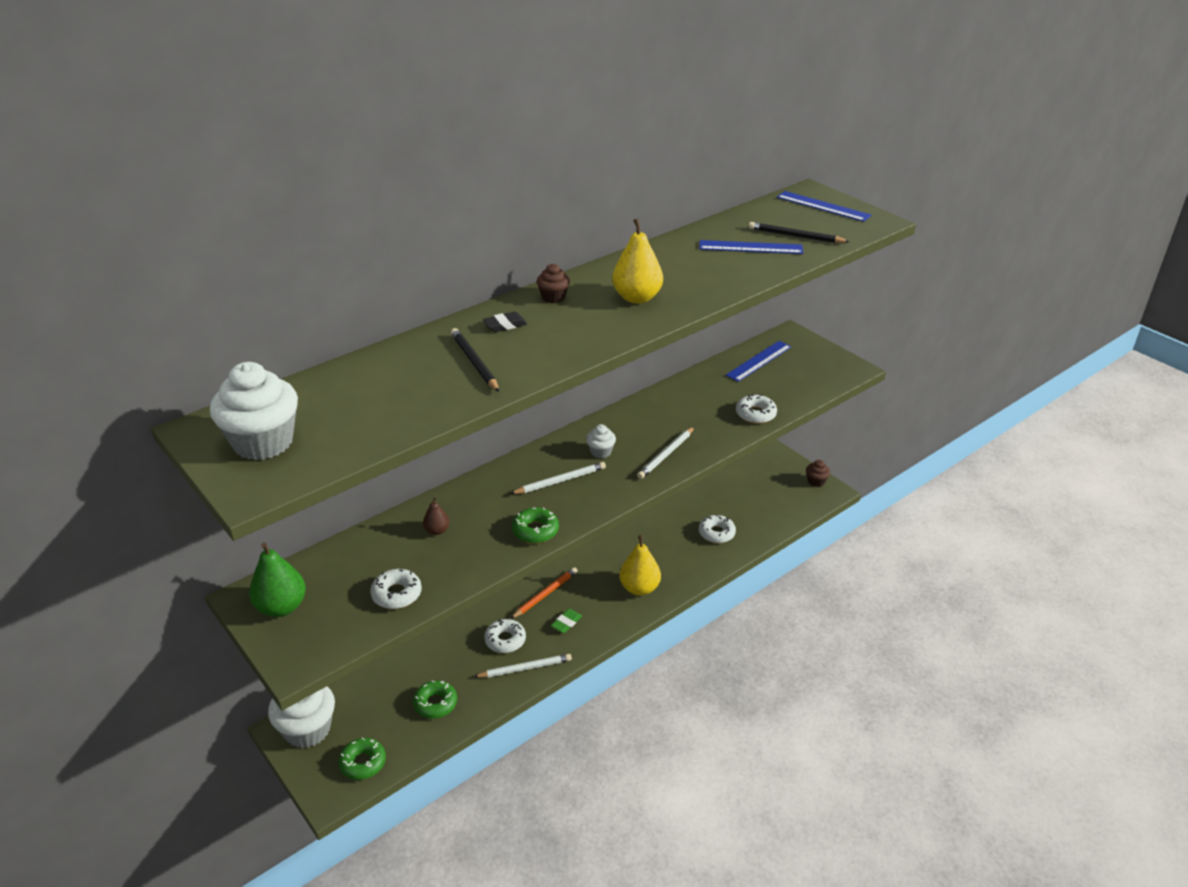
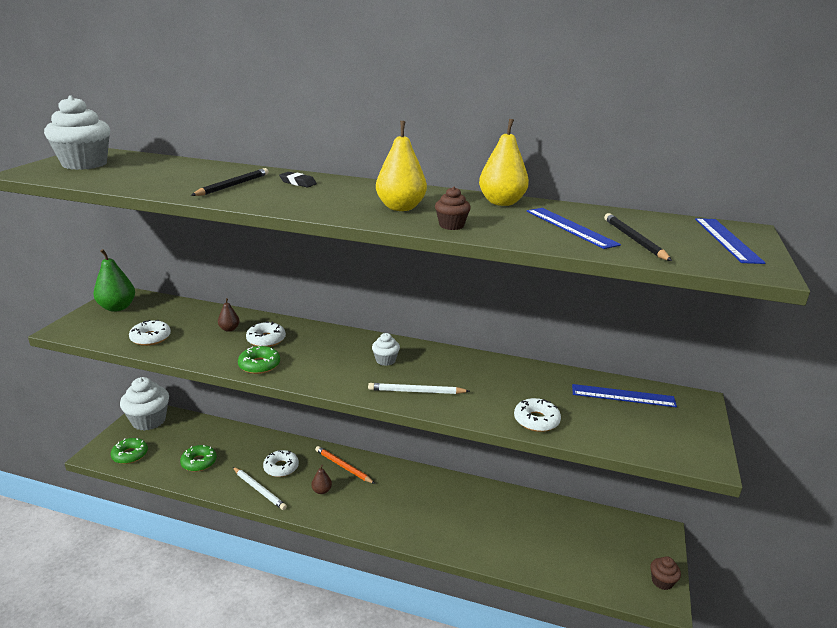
camera: 55 degrees right, 10 degrees down
white pencil [510,462,606,494] -> none
orange pencil [510,567,577,619] -> orange pencil turned 150 degrees counterclockwise [315,446,375,484]
brown cupcake [537,264,570,303] -> brown cupcake moved to [435,187,471,230]
green eraser [551,609,582,633] -> brown pear [311,465,332,494]
yellow pear [620,535,661,596] -> yellow pear moved to [479,119,529,206]
white donut [699,515,736,543] -> white donut moved to [246,321,286,347]

